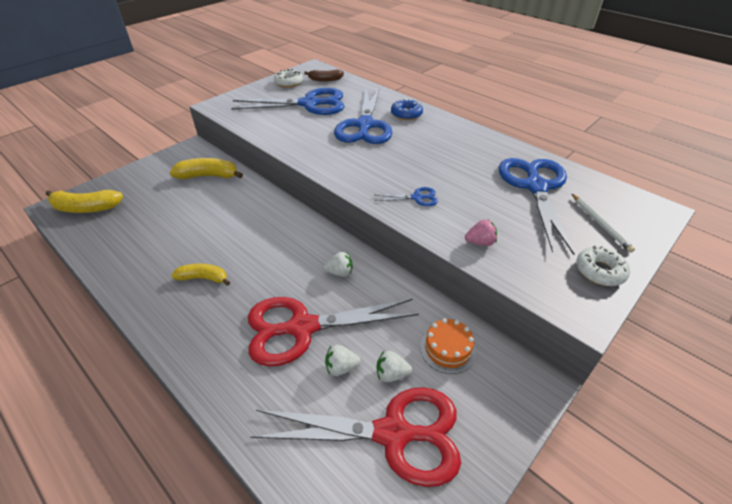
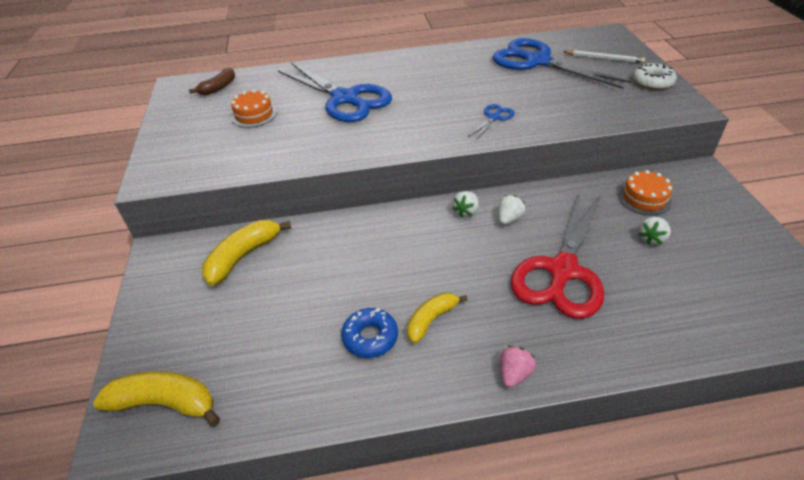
camera: 50 degrees left, 0 degrees up
yellow banana [46,190,123,213] -> yellow banana turned 120 degrees counterclockwise [93,371,220,427]
blue scissors [231,88,345,115] -> orange cake [231,89,277,128]
red scissors [250,387,461,487] -> none
white donut [274,69,303,87] -> none
white strawberry [325,345,361,376] -> white strawberry moved to [452,191,479,218]
blue donut [391,99,423,120] -> blue donut moved to [341,308,398,358]
pink strawberry [465,219,497,246] -> pink strawberry moved to [500,345,536,388]

